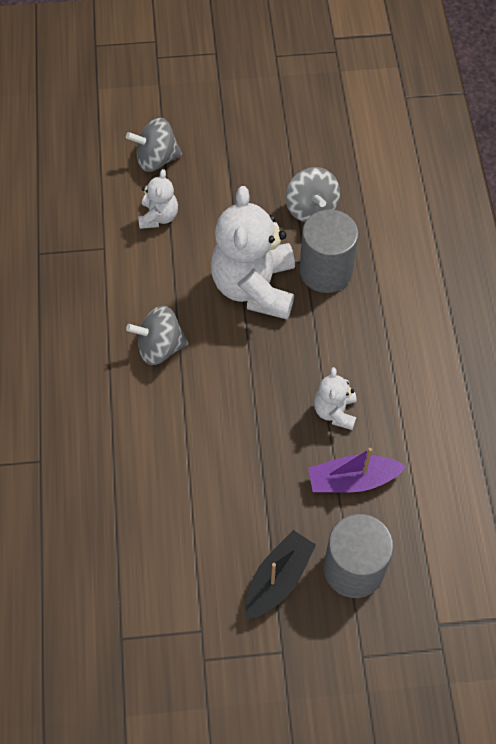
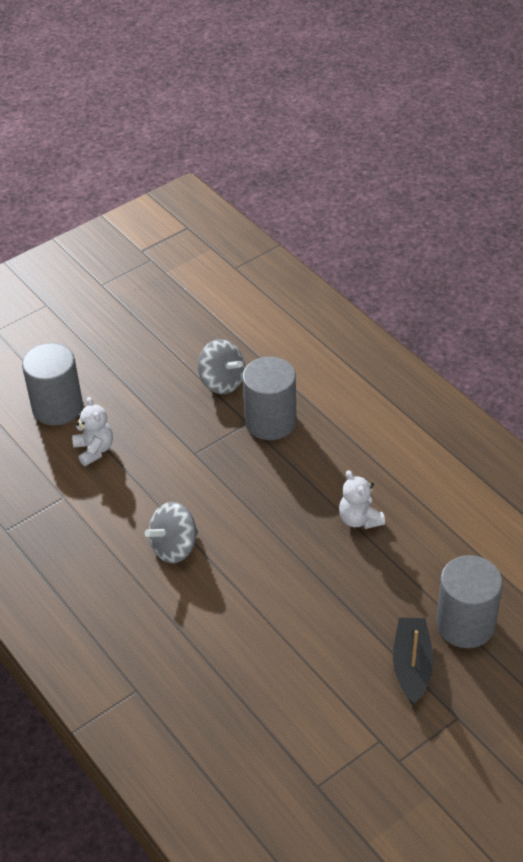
camera: 30 degrees left, 15 degrees down
grey spinning top [126,118,182,172] -> grey cylinder [22,343,83,426]
white teddy bear [211,186,295,319] -> none
purple boat [308,448,406,492] -> none

